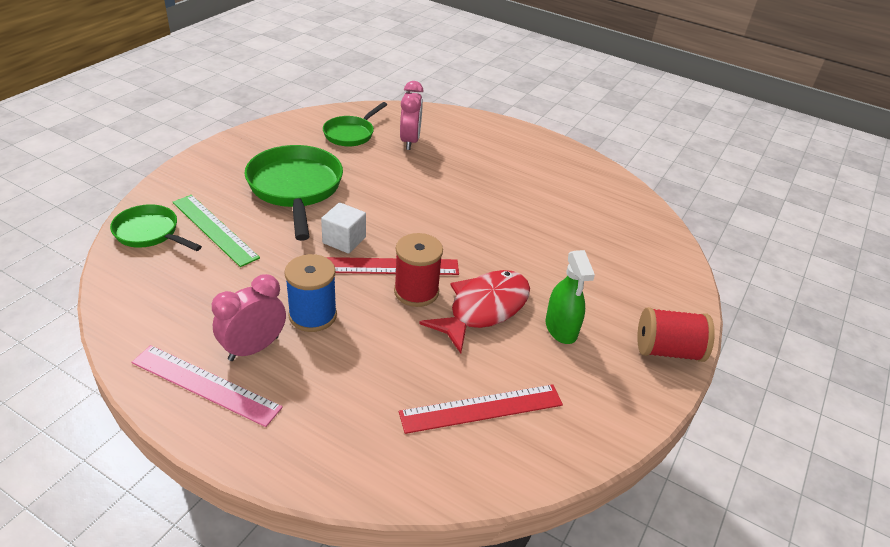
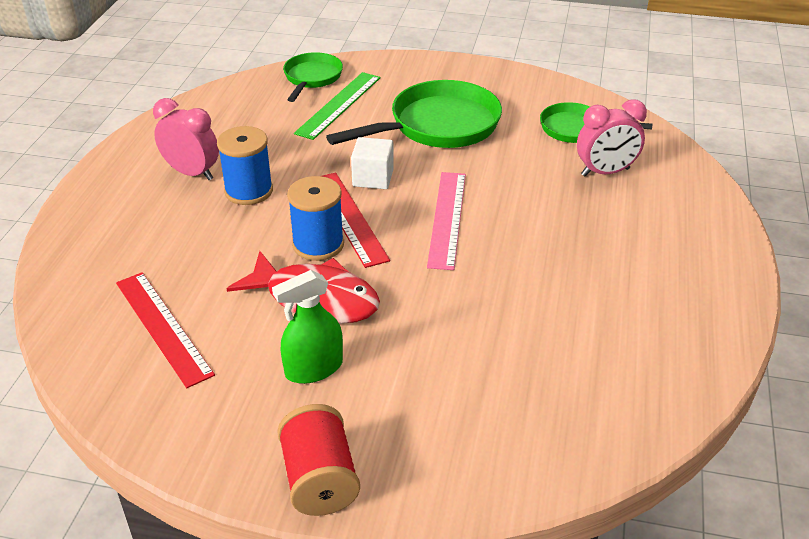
camera: 75 degrees right, 0 degrees up
pink ruler [131,345,283,427] -> pink ruler moved to [427,172,466,270]
red spool [394,233,443,307] -> blue spool [287,176,344,261]

